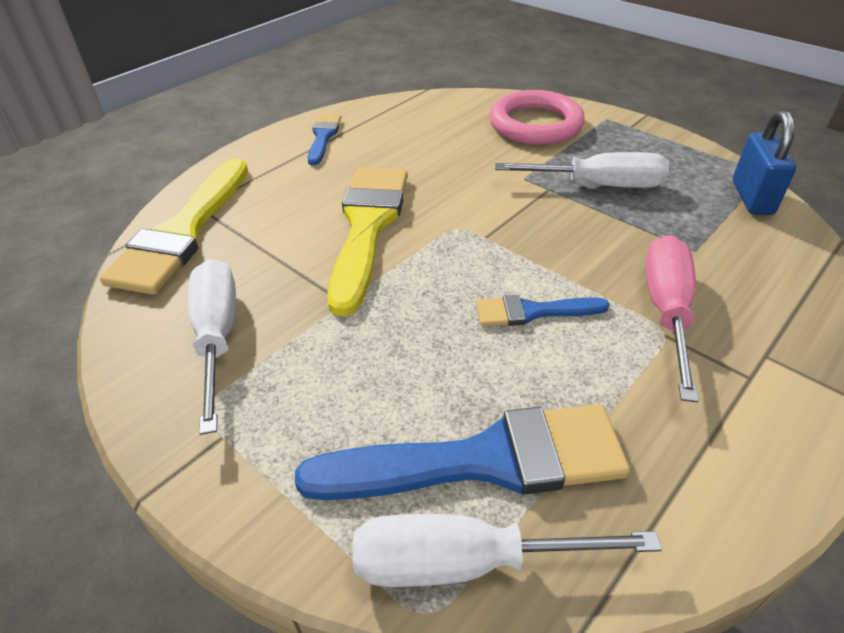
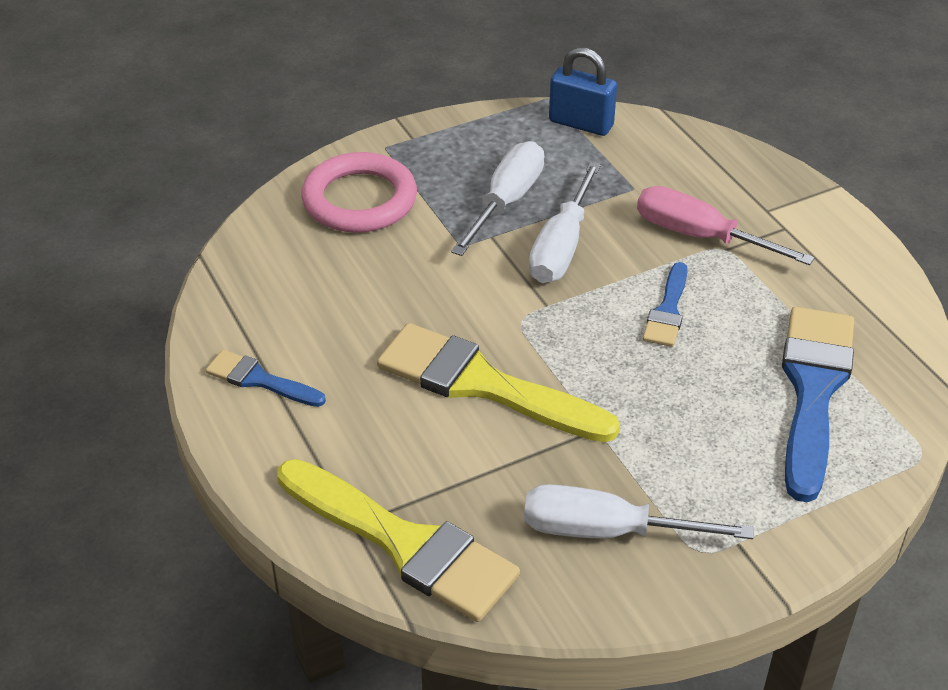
camera: 70 degrees left, 0 degrees up
white screwdriver [353,514,662,587] -> white screwdriver moved to [529,162,601,283]

